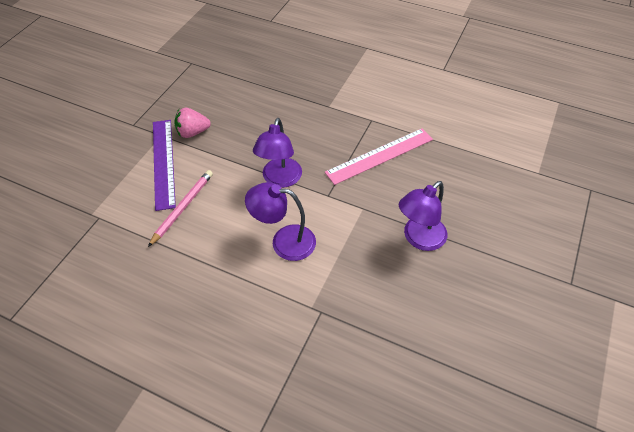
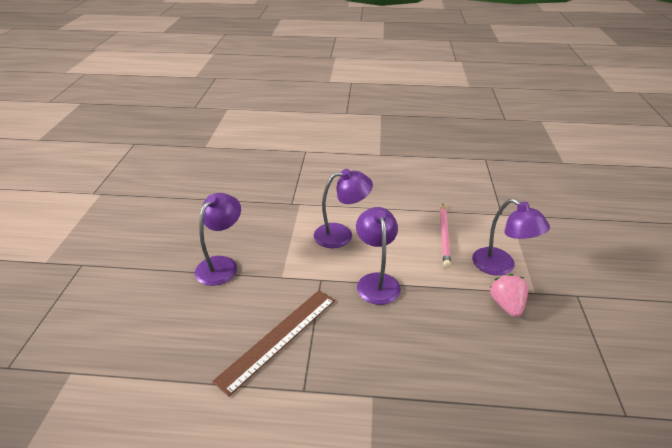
camera: 160 degrees right, 15 degrees down
purple ruler [153,120,176,211] -> purple lamp [472,199,550,276]
pink strawberry [174,108,211,138] -> pink strawberry turned 60 degrees counterclockwise [490,274,528,317]
pink ruler [325,129,433,185] -> brown ruler [212,290,335,396]

